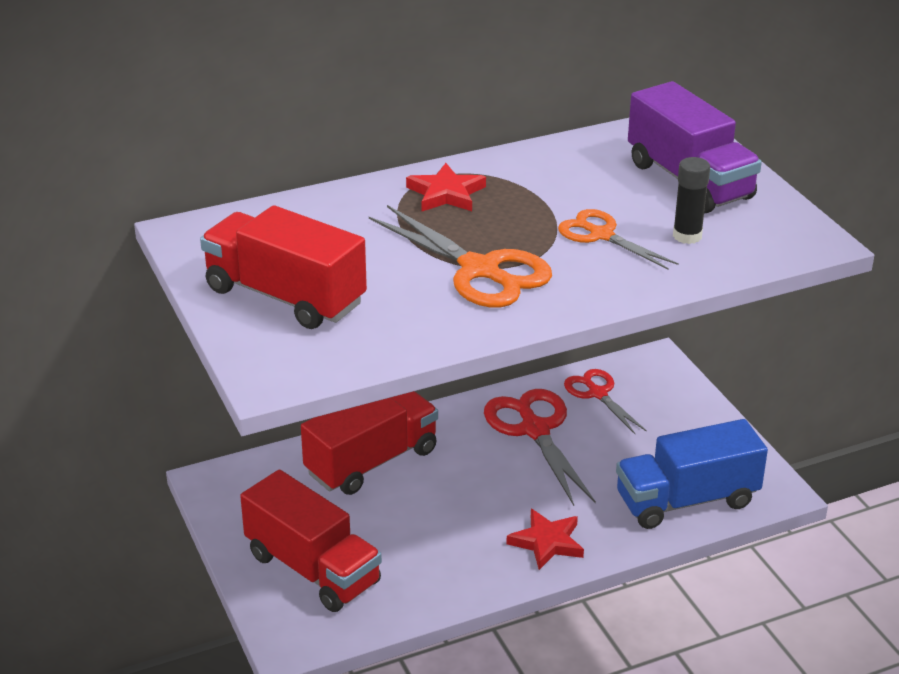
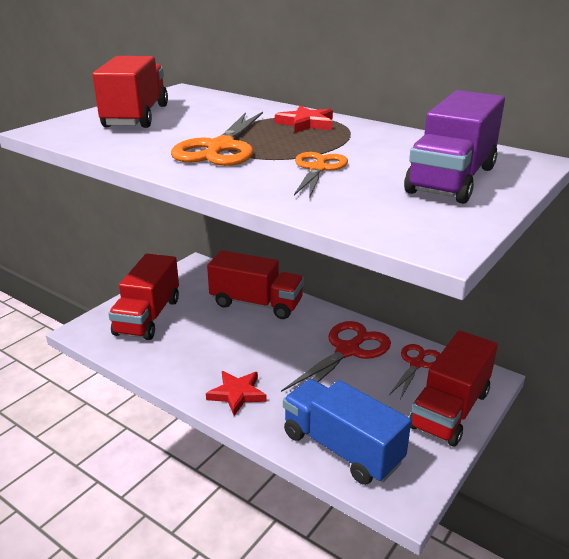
camera: 60 degrees right, 5 degrees down
black glue stick [673,157,710,244] -> none
none -> red truck [409,330,498,446]

